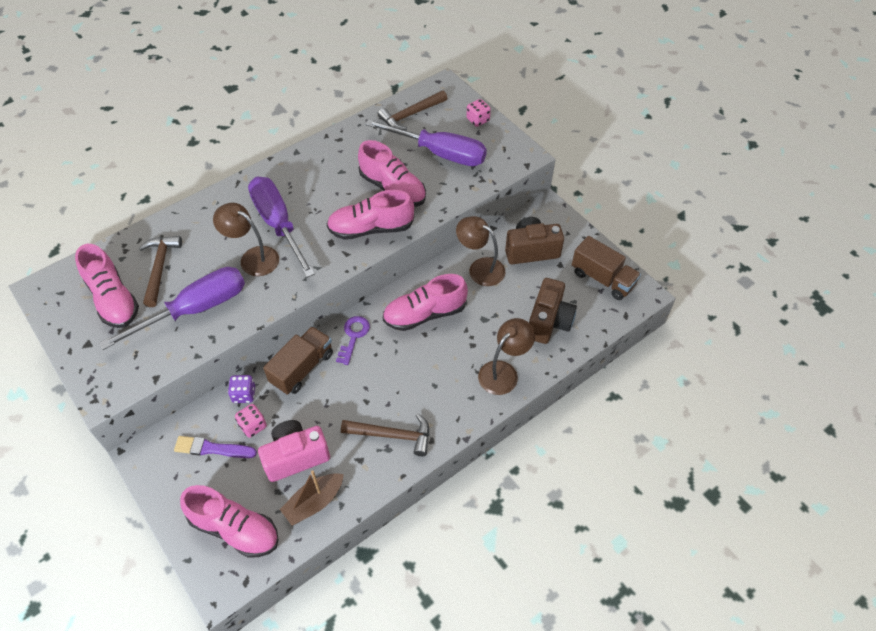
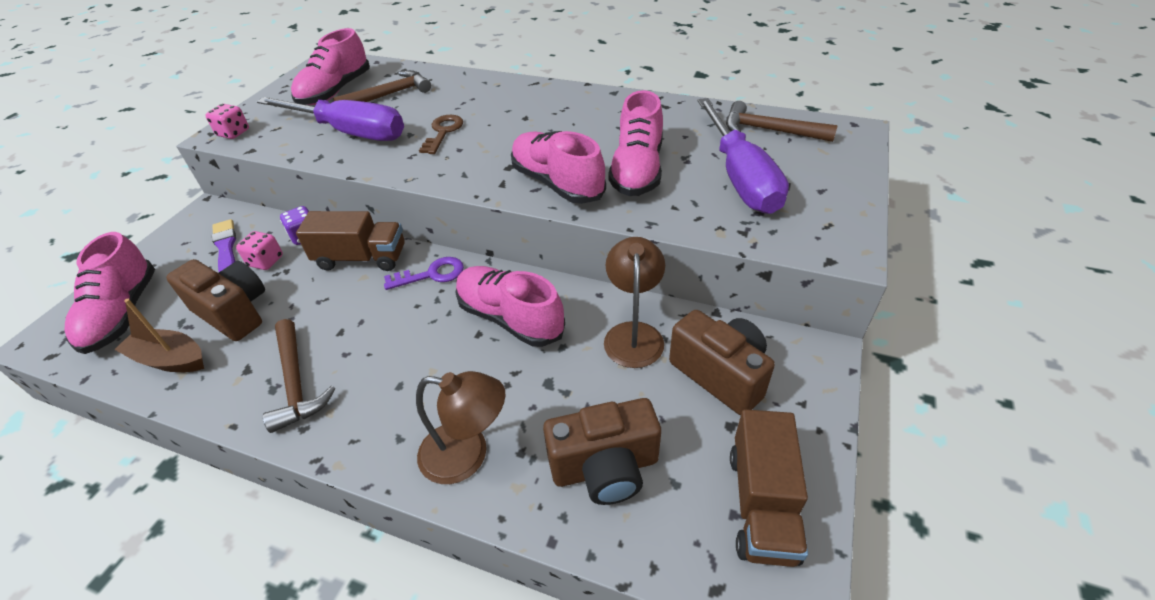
camera: 60 degrees right, 10 degrees down
brown lamp [213,203,279,276] -> brown key [419,115,463,154]
purple screwdriver [248,177,315,278] -> none
pink camera [258,420,330,482] -> brown camera [166,259,265,341]
pink dice [466,99,491,127] -> pink dice moved to [205,104,249,139]

